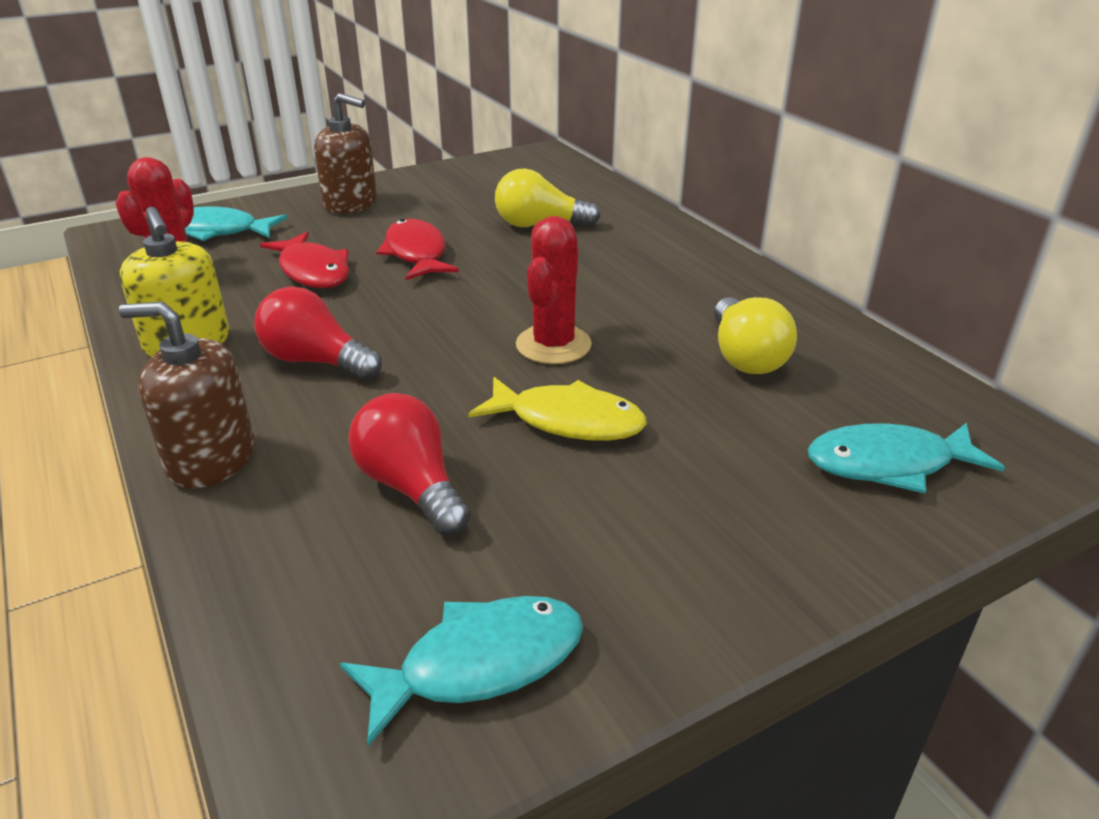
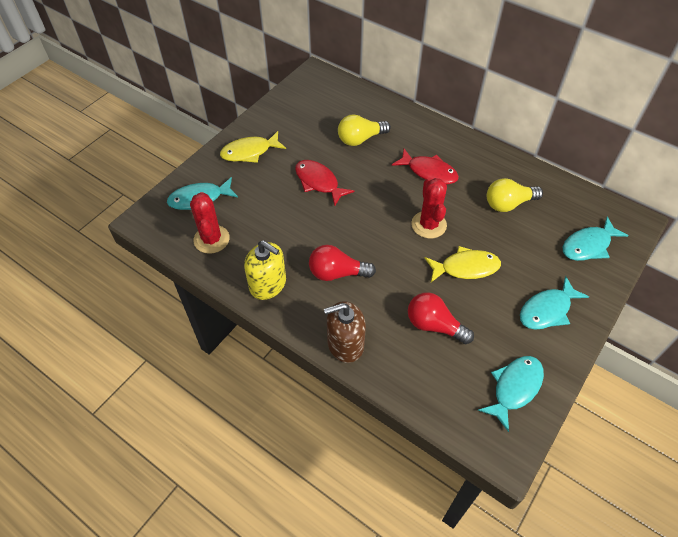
camera: 25 degrees left, 20 degrees up
red fish [260,232,349,288] -> red fish moved to [392,149,459,184]
brown soap dispenser [314,93,377,214] -> yellow fish [220,131,286,163]
yellow light bulb [714,297,797,374] -> yellow light bulb turned 105 degrees clockwise [487,178,543,212]
none -> turquoise fish [520,276,589,330]

